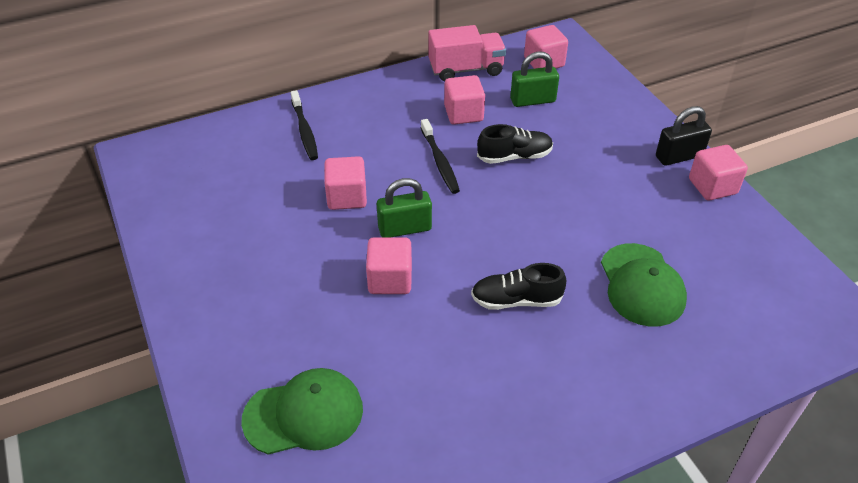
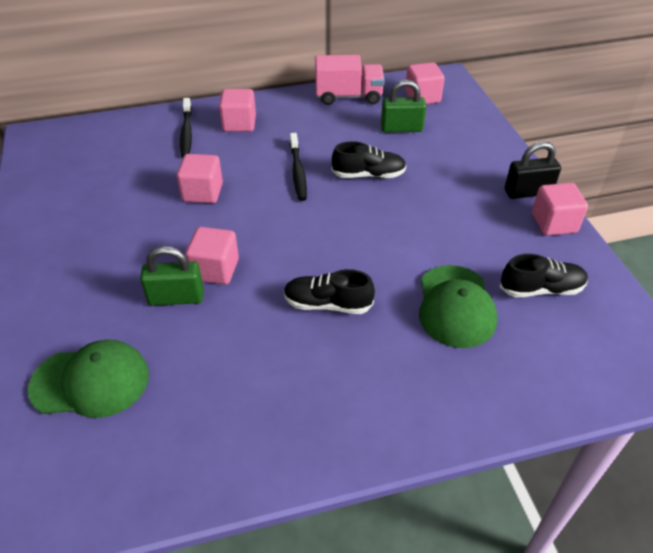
camera: 10 degrees right, 0 degrees up
green padlock [377,178,432,237] -> green padlock moved to [140,246,204,306]
pink cube [444,75,485,125] -> pink cube moved to [219,89,256,132]
none -> black shoe [500,254,588,298]

